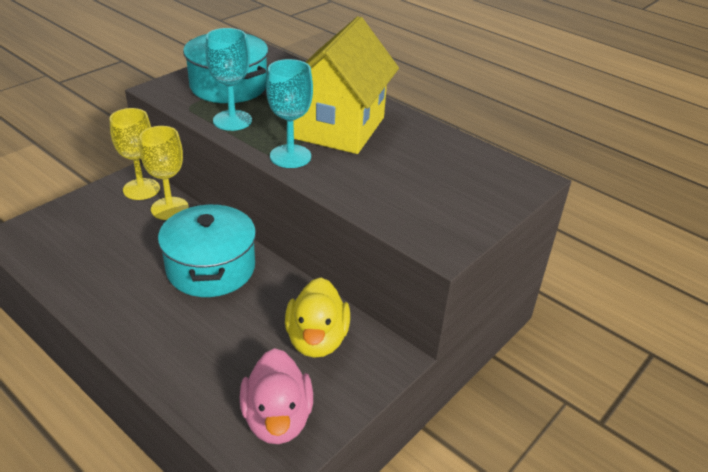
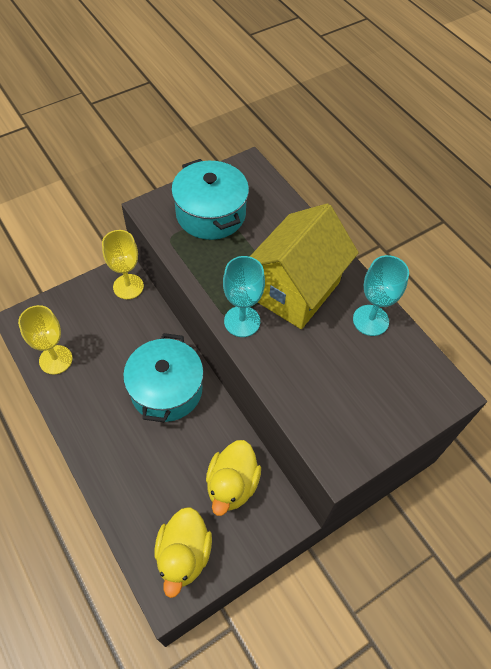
camera: 15 degrees right, 20 degrees up
yellow goblet [139,126,189,220] -> yellow goblet moved to [18,305,72,374]
turquoise goblet [205,28,252,131] -> turquoise goblet moved to [353,255,409,336]
pink duck [240,348,313,444] -> yellow duck [154,507,212,598]

